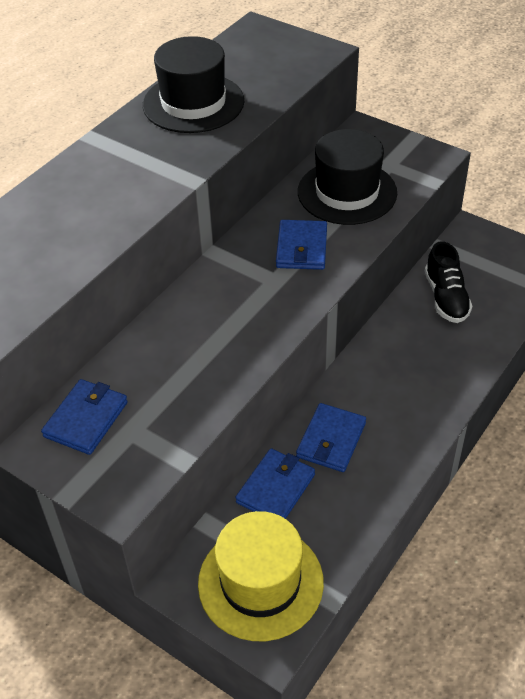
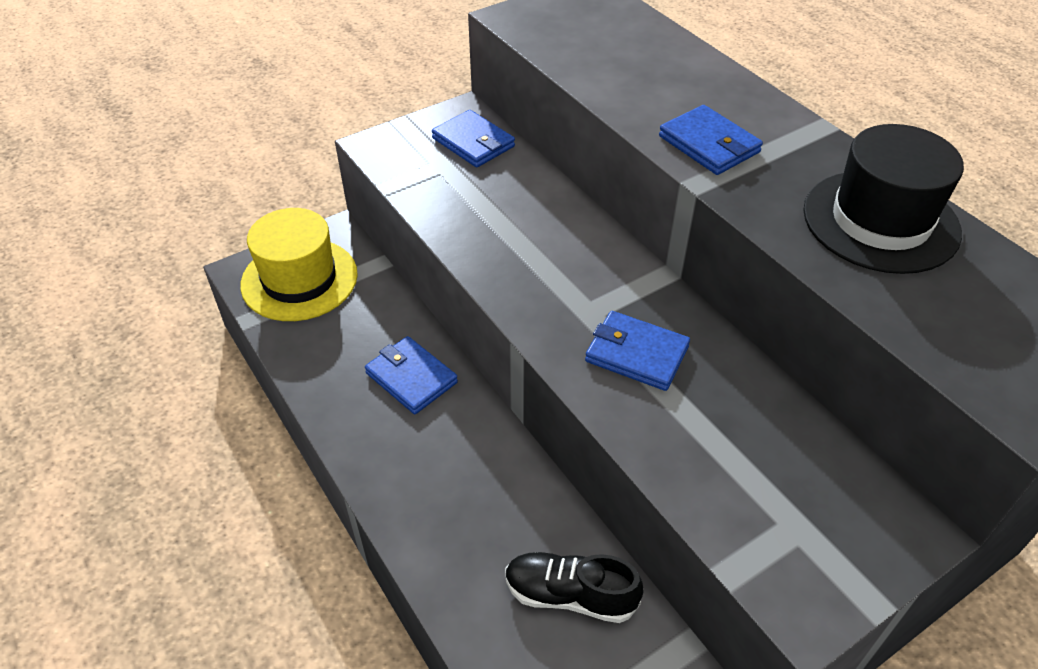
camera: 110 degrees right, 0 degrees up
blue wallet [235,449,315,519] -> blue wallet moved to [659,105,763,175]
black hat [298,129,397,225] -> none

